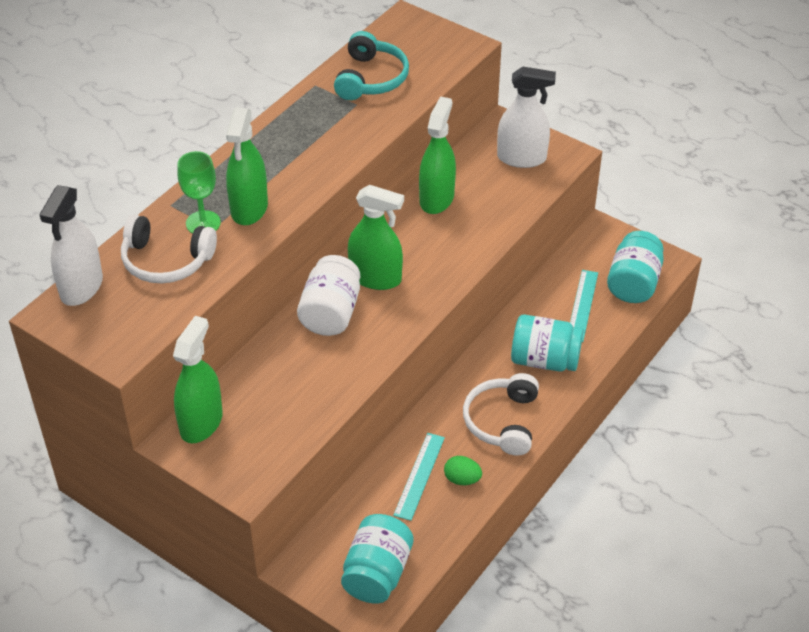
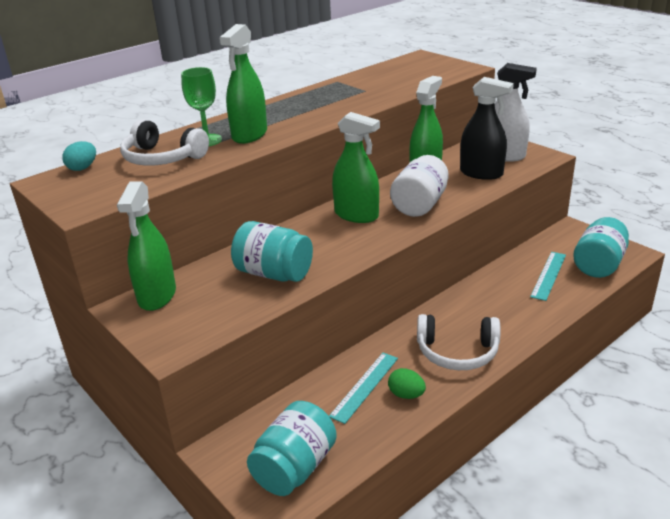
camera: 15 degrees right, 15 degrees down
white spray bottle [39,185,103,306] -> turquoise egg [62,141,96,171]
green spray bottle [173,316,223,443] -> green spray bottle turned 150 degrees clockwise [117,181,176,311]
white jar [297,255,360,336] -> white jar moved to [390,155,449,217]
turquoise headphones [334,31,409,100] -> none
white headphones [463,373,539,456] -> white headphones turned 105 degrees counterclockwise [417,314,500,370]
turquoise jar [511,314,583,372] -> turquoise jar moved to [231,221,313,282]
none -> black spray bottle [460,77,514,180]

